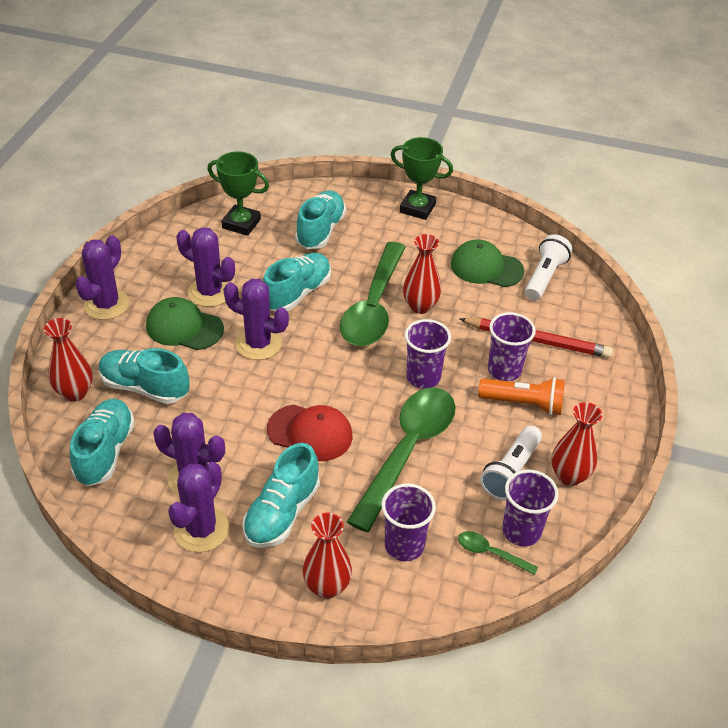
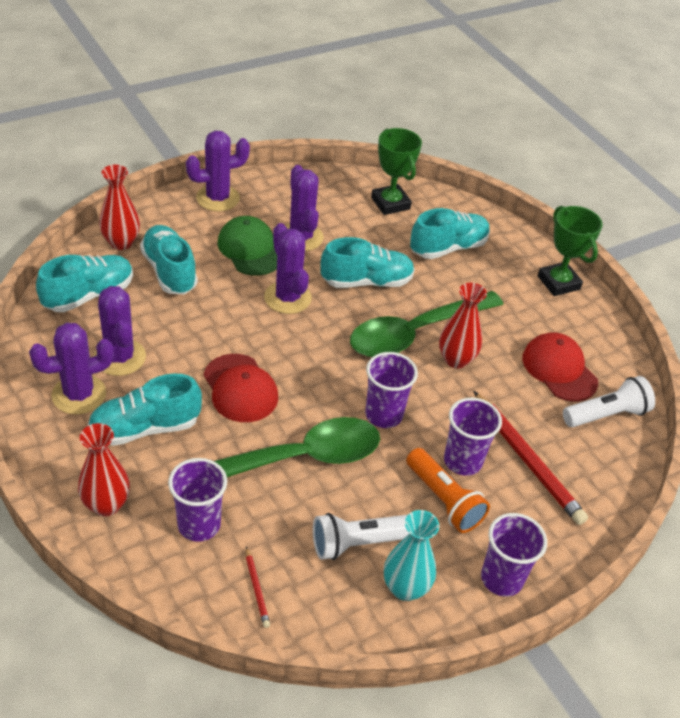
camera: 40 degrees right, 0 degrees up
green cap [451,240,524,287] -> red cap [522,332,598,401]
green spoon [458,531,538,575] -> red pencil [246,546,270,628]
purple cup [502,469,559,546] -> purple cup moved to [481,513,547,597]
red vase [552,402,602,486] -> turquoise vase [384,510,439,601]

